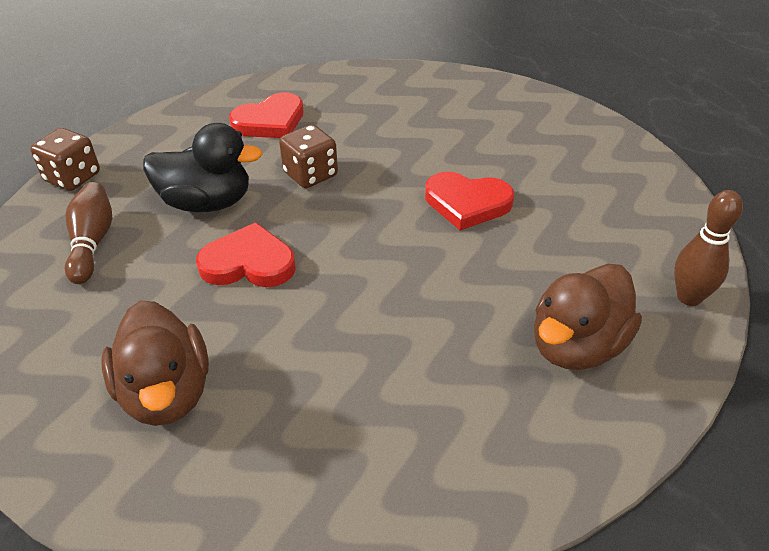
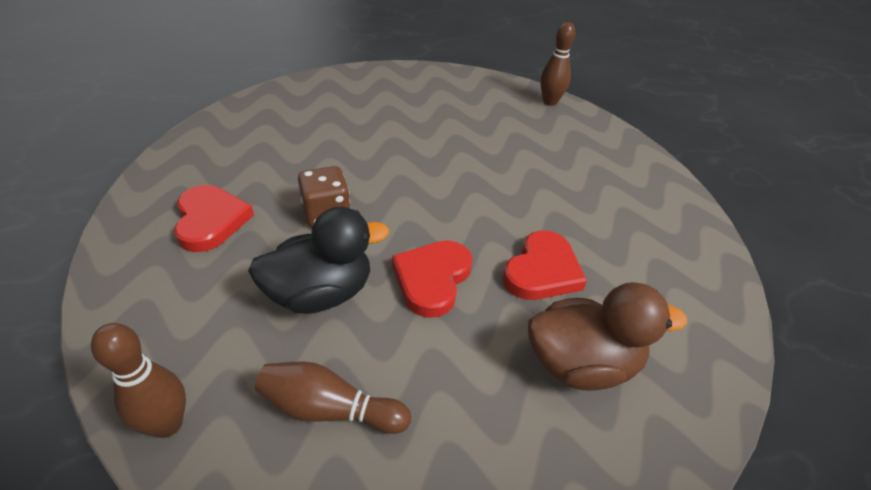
camera: 75 degrees left, 0 degrees up
brown dice [30,128,100,191] -> brown bowling pin [91,323,186,438]
black duck [143,123,263,212] -> black duck turned 45 degrees clockwise [248,206,389,314]
red heart [425,172,514,230] -> red heart moved to [503,230,587,300]
brown duck [534,264,642,370] -> none

